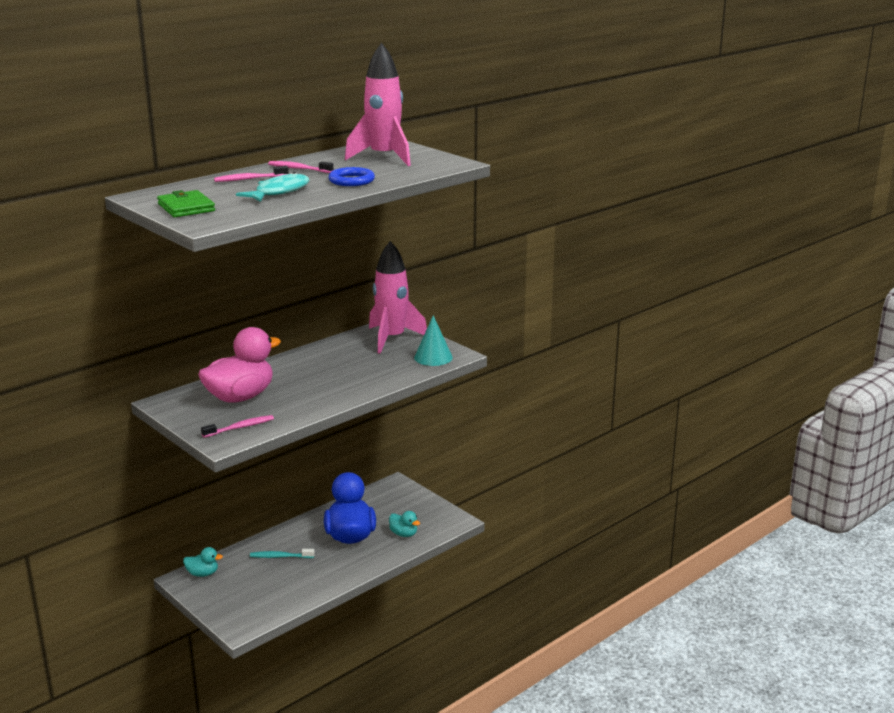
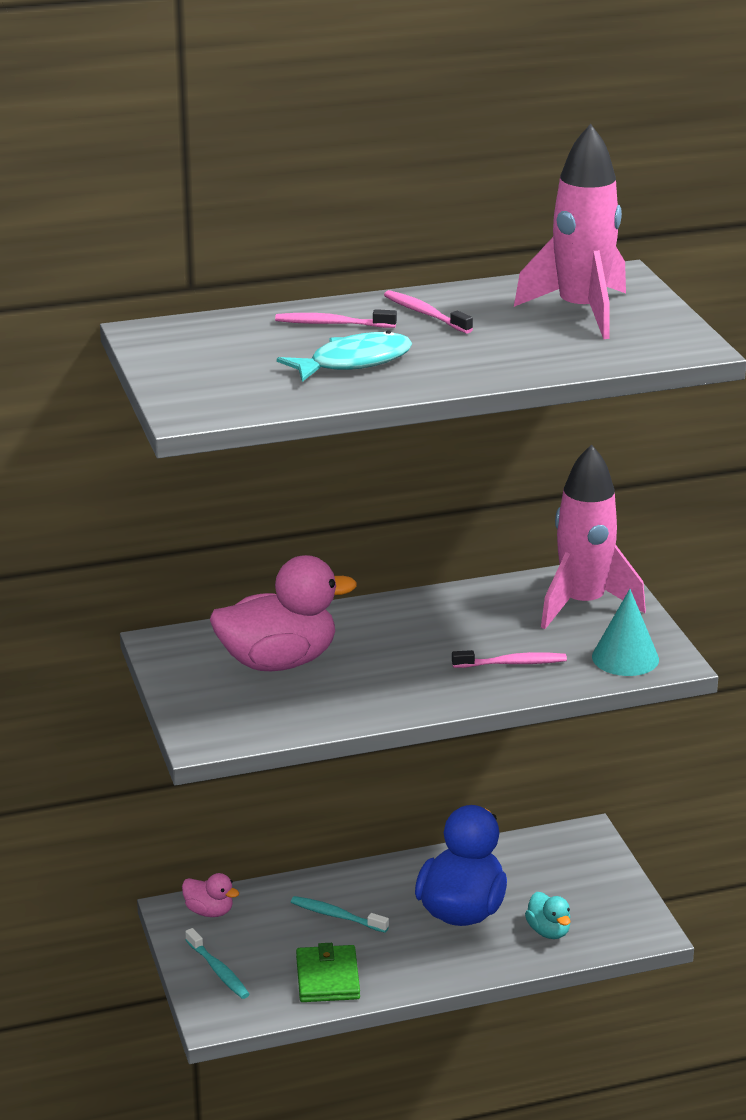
camera: 25 degrees right, 5 degrees up
green wallet [157,190,215,217] -> green wallet moved to [296,943,360,1002]
turquoise duck [183,547,223,577] -> pink duck [182,873,239,917]
pink toothbrush [201,415,274,438] -> pink toothbrush moved to [452,650,567,668]
blue ring [328,167,375,186] -> none
none -> turquoise toothbrush [185,928,250,999]

